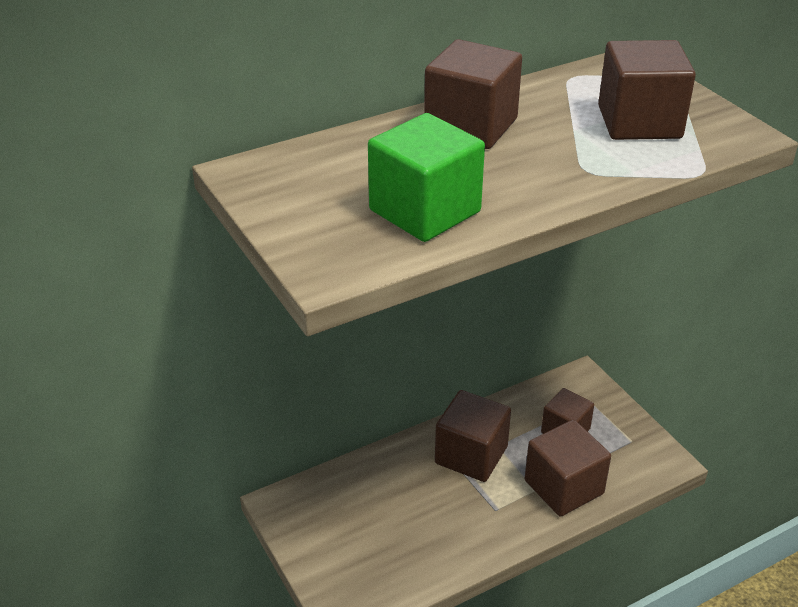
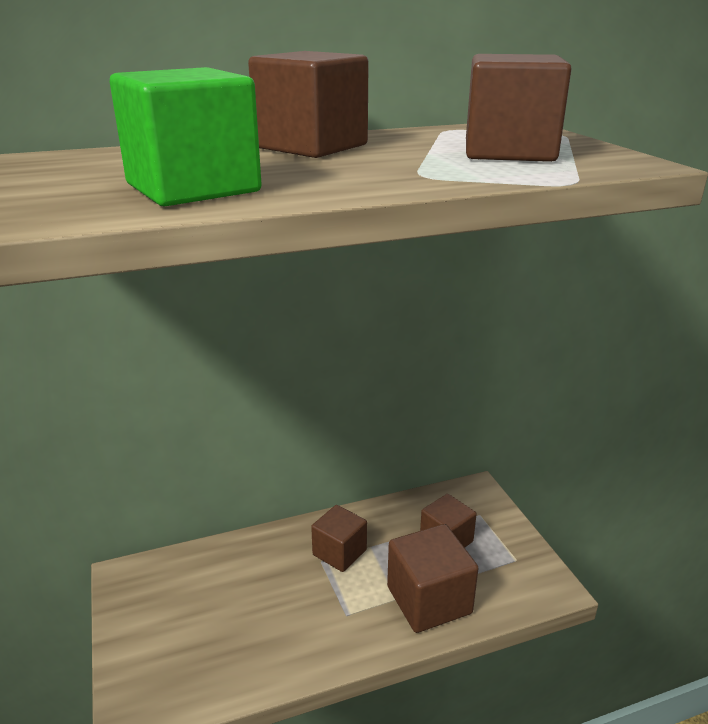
camera: 10 degrees right, 10 degrees down
brown cube [435,390,511,482] -> brown cube [311,505,367,572], size x0.67

